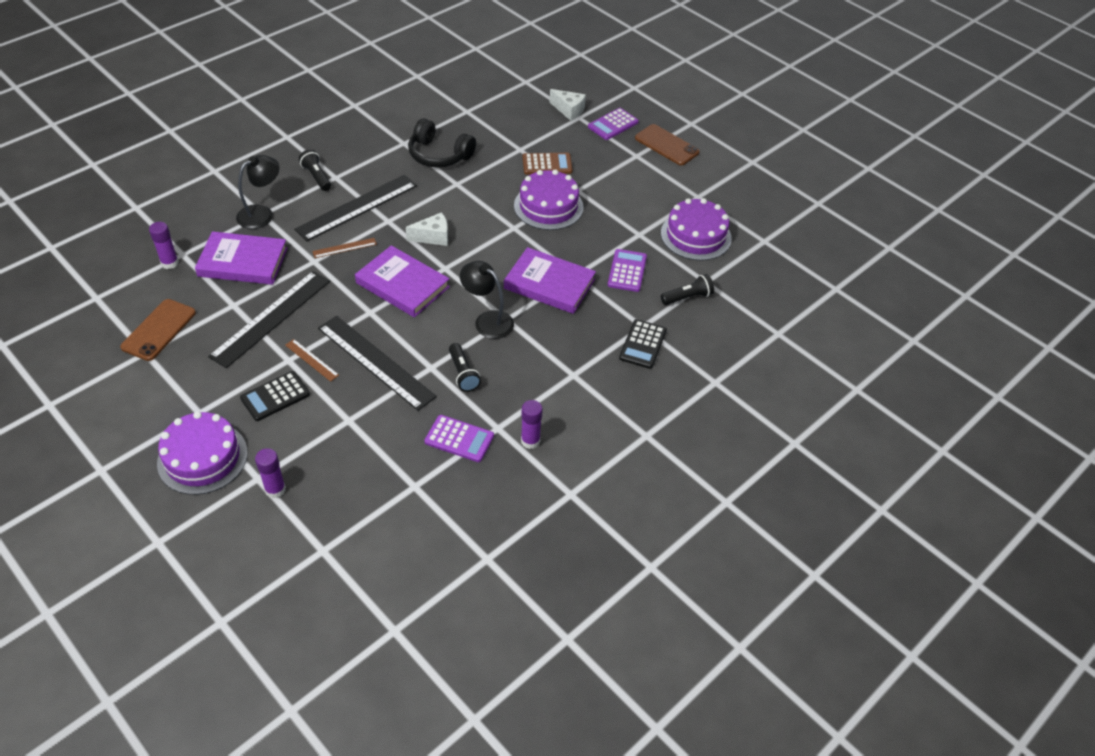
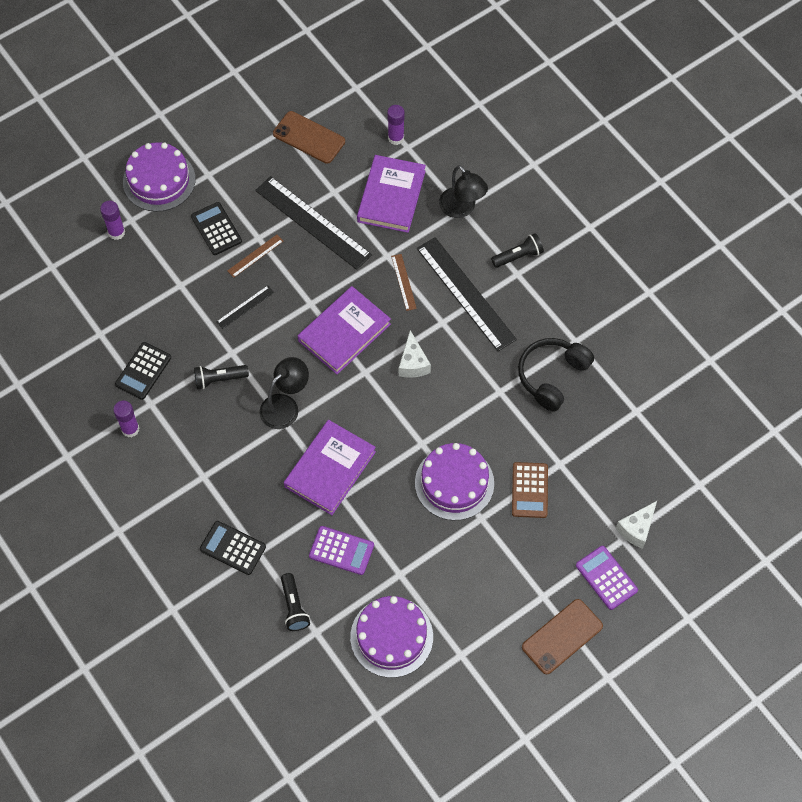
camera: 100 degrees right, 15 degrees up
black ruler [318,316,437,411] -> black ruler [216,285,274,329], size x0.46
purple calculator [425,415,494,462] -> black calculator [115,342,171,400]

